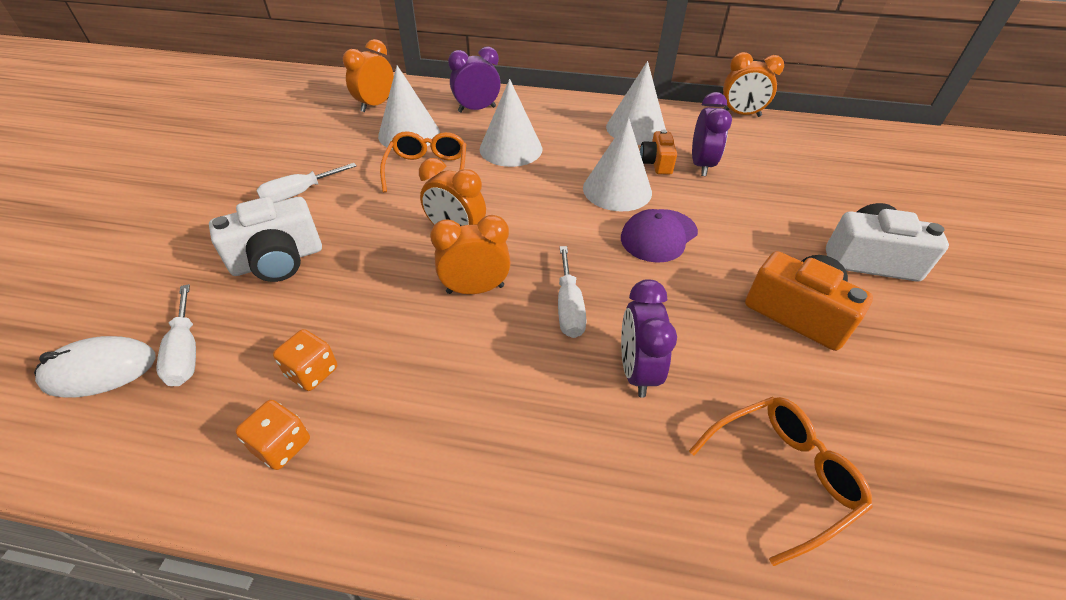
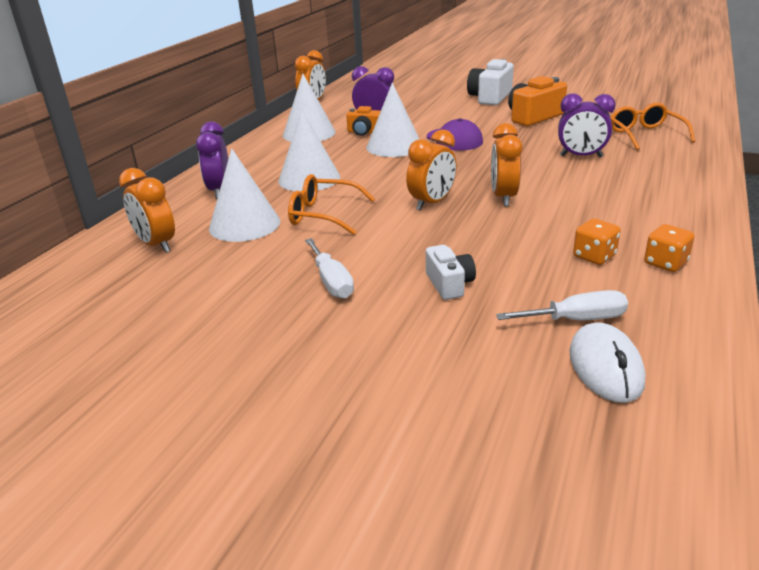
camera: 75 degrees left, 15 degrees down
white camera [209,197,322,282] -> white camera [426,245,476,300], size x0.60
white screwdriver [558,246,587,338] -> none

